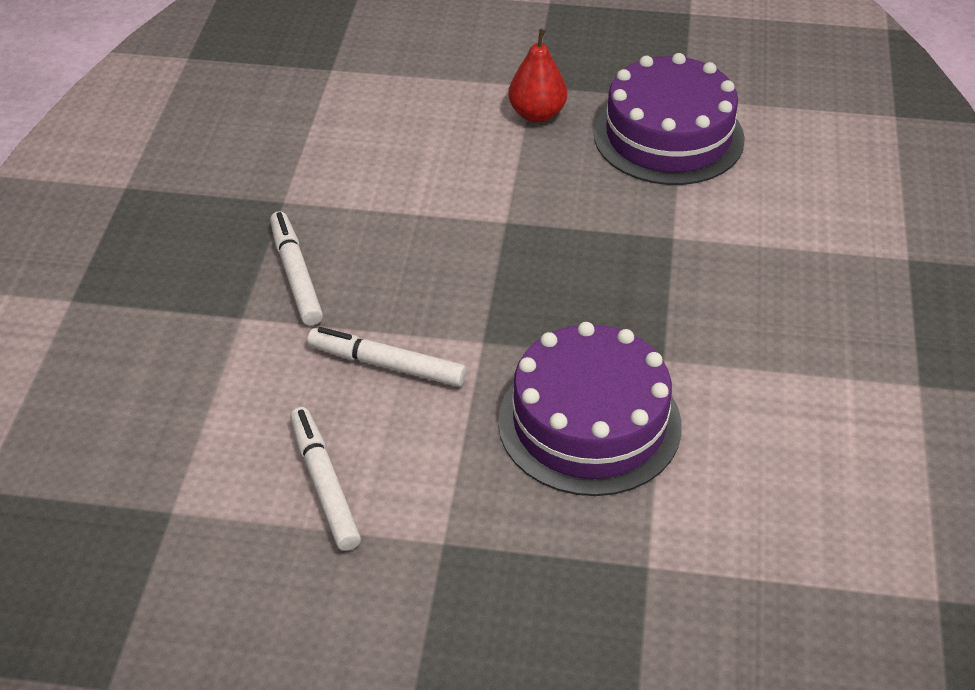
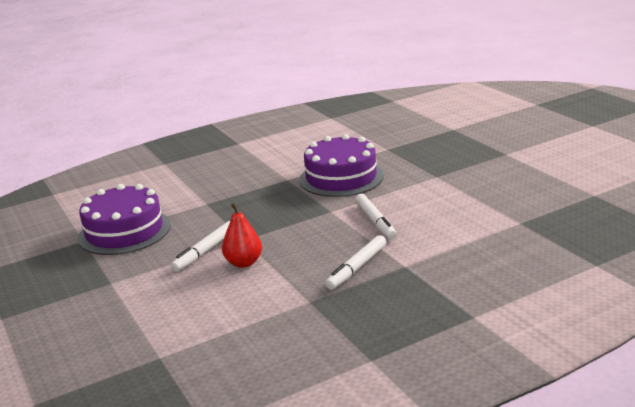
camera: 125 degrees left, 20 degrees down
white marker [290,407,361,551] -> white marker moved to [171,221,230,272]
red pear [508,29,567,122] -> red pear moved to [222,203,262,268]

